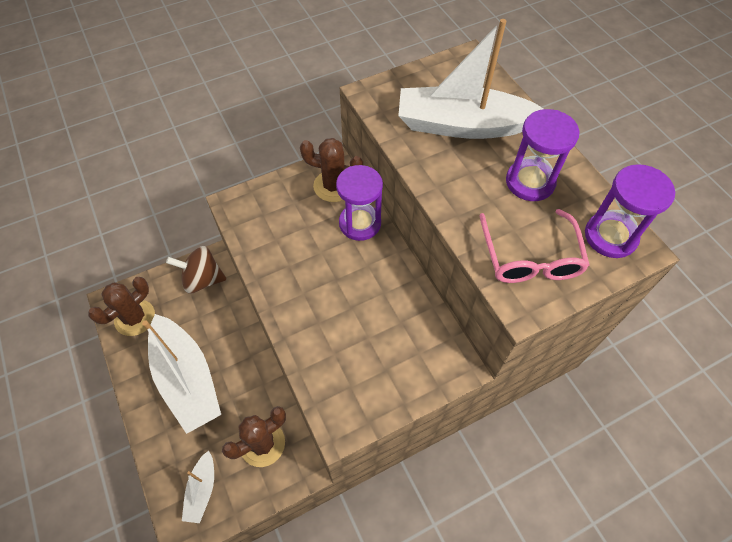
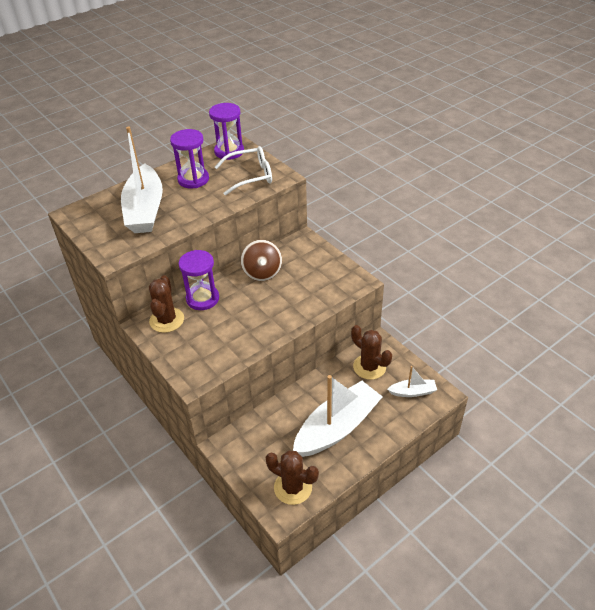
camera: 100 degrees left, 15 degrees down
brown spinning top [166,246,227,294] -> brown spinning top moved to [241,240,282,281]
pink glasses [479,209,590,283] -> white glasses [215,146,272,196]

